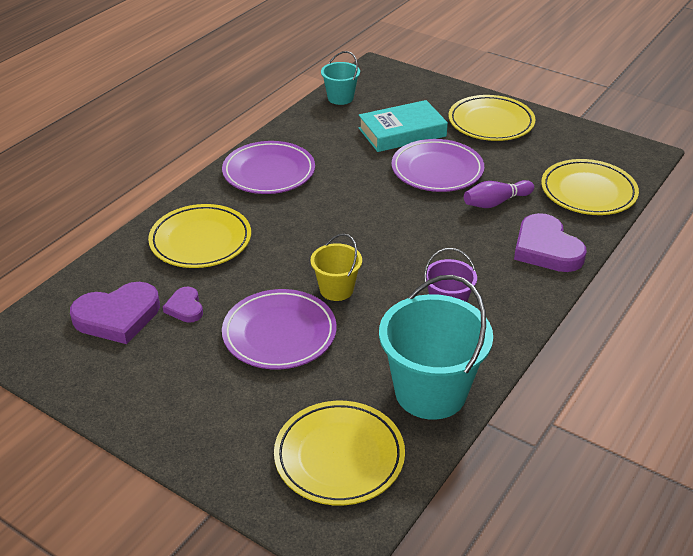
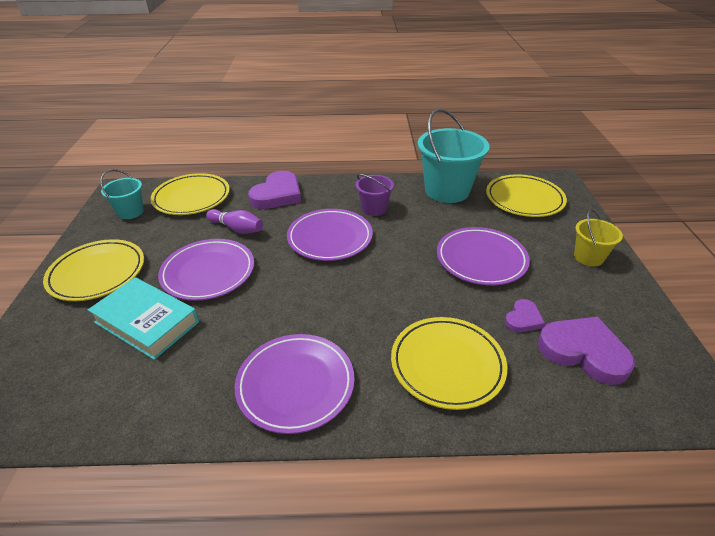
camera: 125 degrees left, 0 degrees up
yellow bucket [310,234,362,301] -> yellow bucket moved to [574,209,623,267]
turquoise bucket [321,51,360,105] -> turquoise bucket moved to [100,169,144,219]
none -> purple plate [287,209,373,261]

